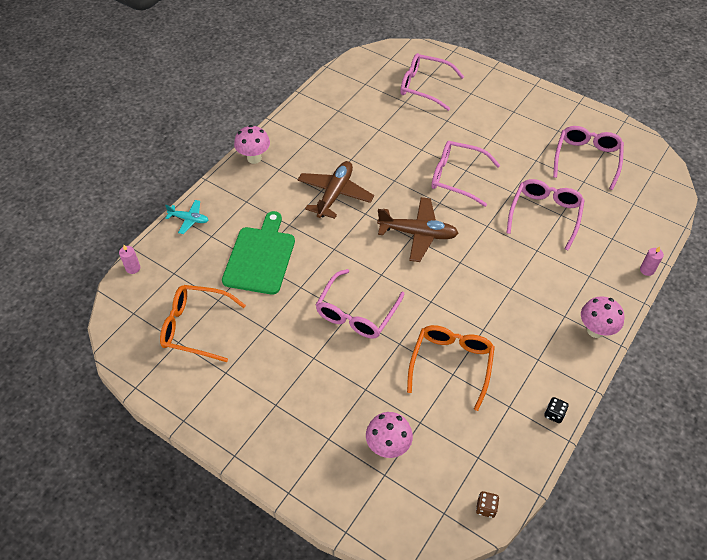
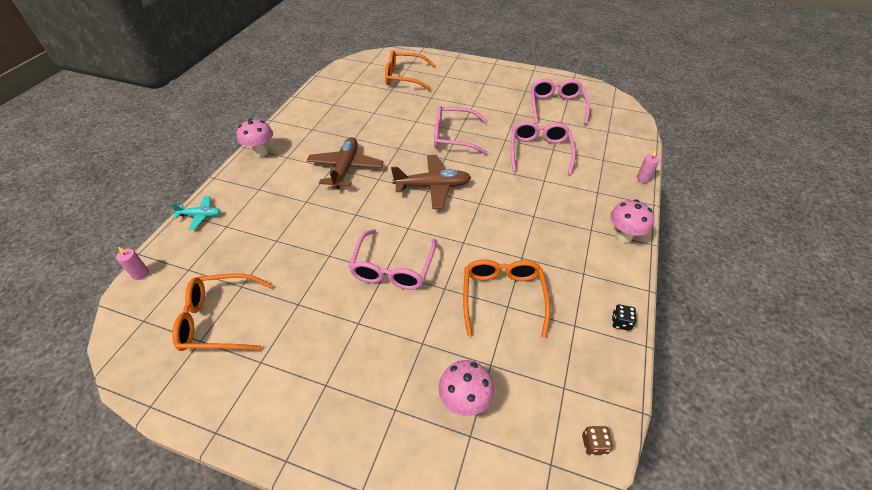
camera: 15 degrees left, 5 degrees down
green cutting board [222,211,295,295] -> none
pink glasses [400,53,464,111] -> orange glasses [385,50,436,91]

